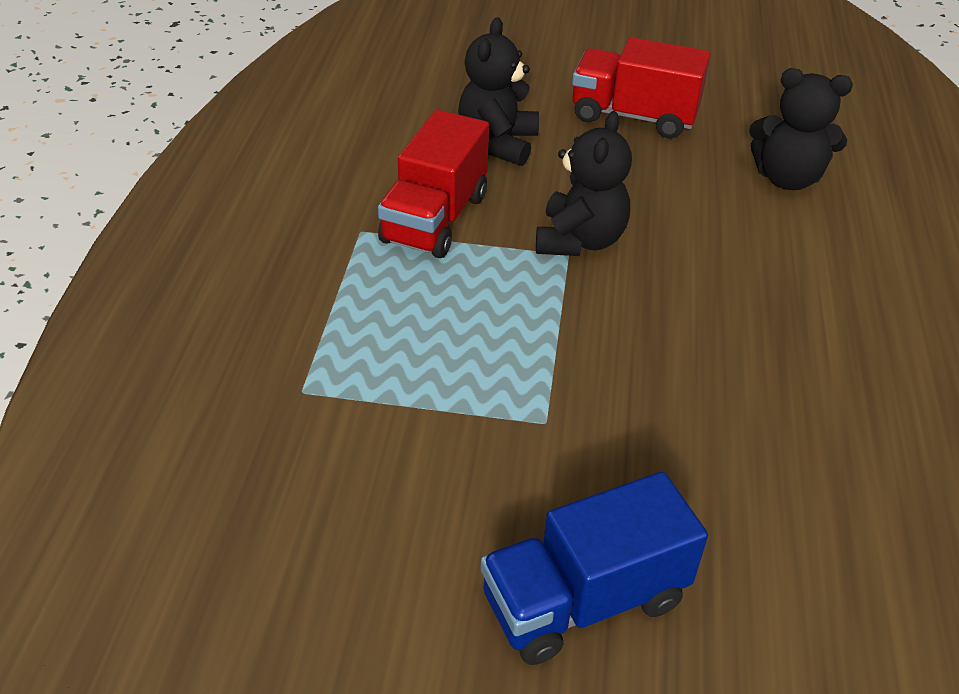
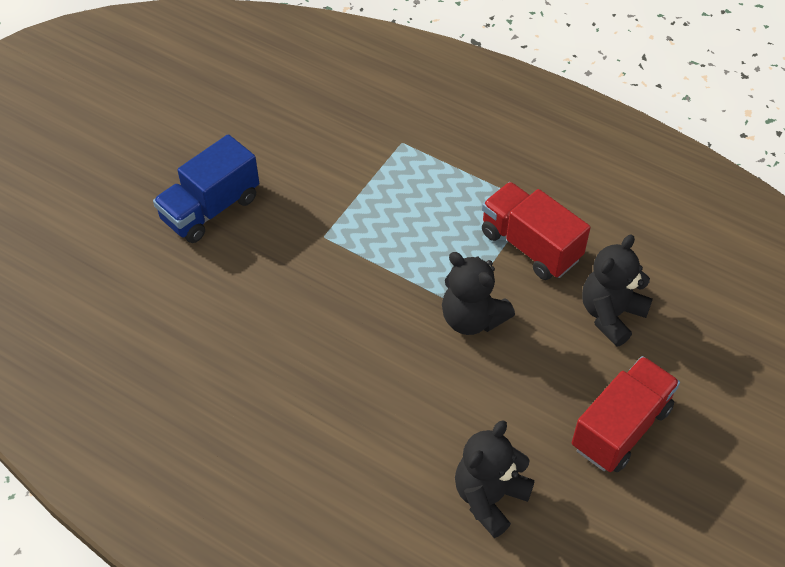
camera: 115 degrees right, 10 degrees up
black teddy bear [458,18,539,166] -> black teddy bear turned 90 degrees counterclockwise [582,235,653,347]
blue truck [480,472,708,665] -> blue truck turned 135 degrees counterclockwise [153,134,259,243]

